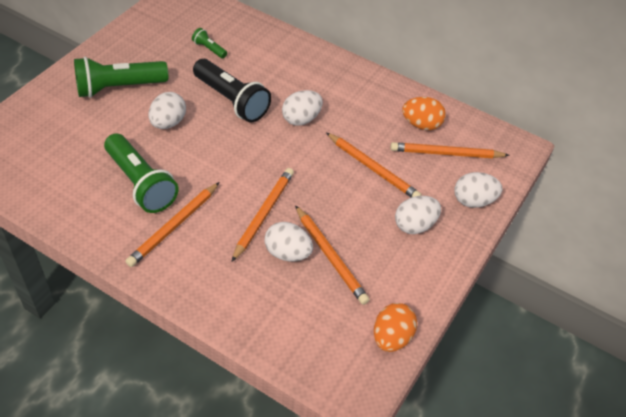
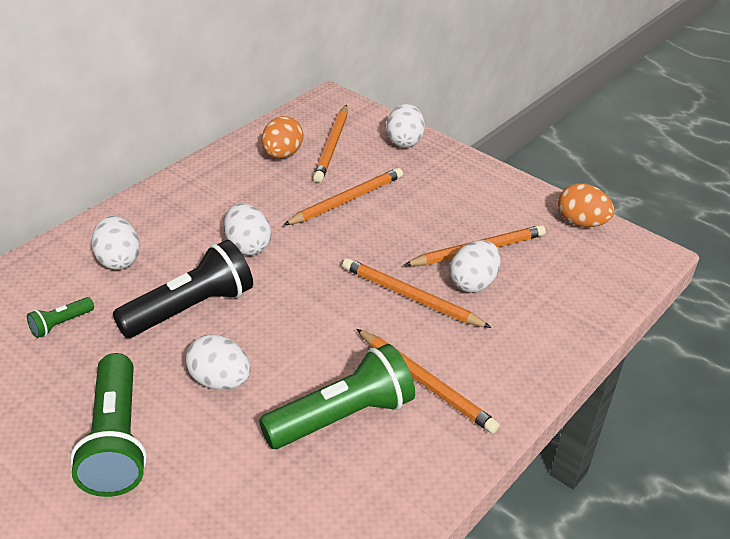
camera: 80 degrees left, 10 degrees down
white egg [395,196,441,234] -> white egg moved to [91,216,140,270]

